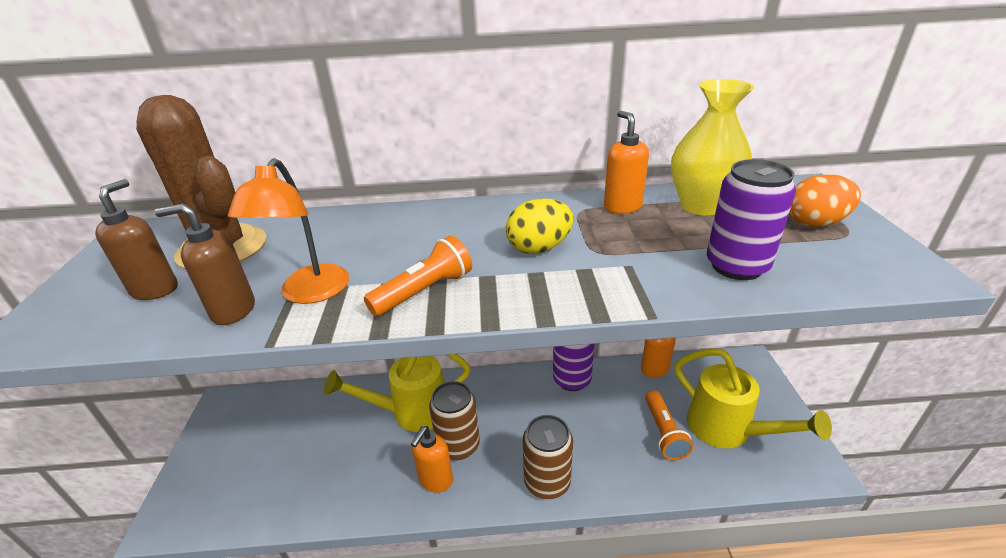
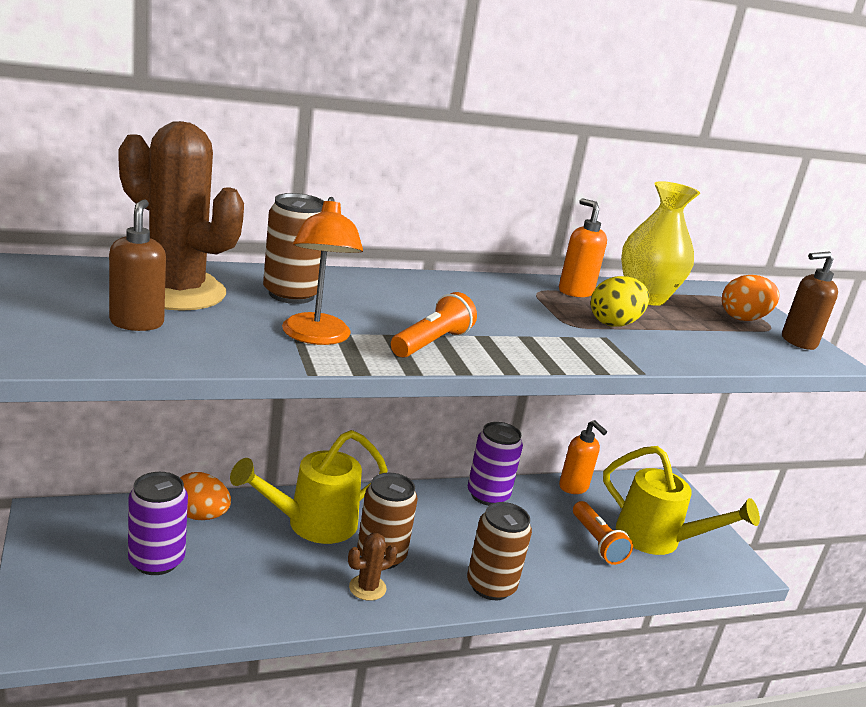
camera: 20 degrees left, 10 degrees down
brown soap dispenser [155,203,255,325] -> brown soap dispenser moved to [782,252,838,350]
orange soap dispenser [411,426,453,493] -> brown cactus [348,533,398,601]
yellow egg [506,199,573,254] -> yellow egg moved to [591,276,649,327]
purple can [707,159,796,280] -> purple can moved to [128,472,188,575]
none -> orange egg [180,472,231,520]
none -> brown can [263,193,324,304]

